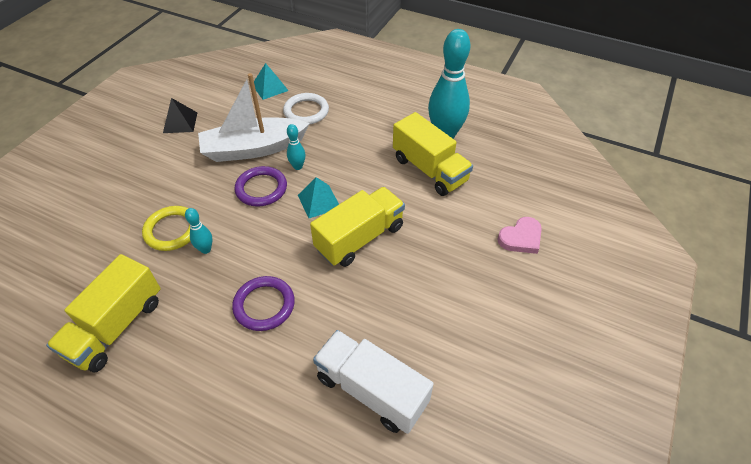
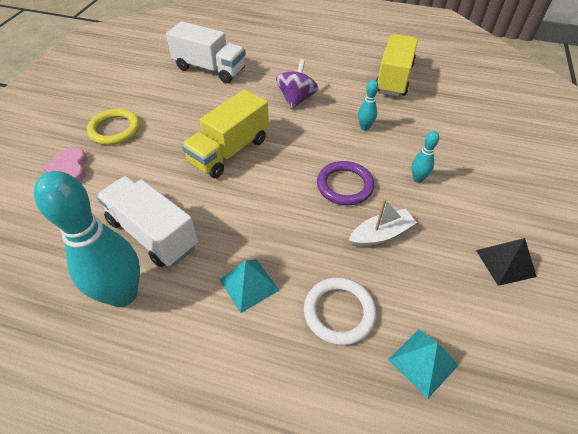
camera: 170 degrees right, 0 degrees up
yellow ring [142,206,190,251] -> yellow ring moved to [87,109,140,145]
white boat [198,73,310,162] -> white boat [348,199,417,247], size x0.52
purple ring [232,276,295,331] -> purple spinning top [276,60,318,109]
turquoise bowling pin [287,124,305,170] -> turquoise bowling pin moved to [412,131,439,183]
turquoise pyramid [298,177,339,218] -> turquoise pyramid moved to [219,259,279,313]
yellow truck [393,112,473,196] -> white truck [96,176,198,267]
pink heart [498,217,542,254] -> pink heart turned 60 degrees counterclockwise [42,147,87,182]

